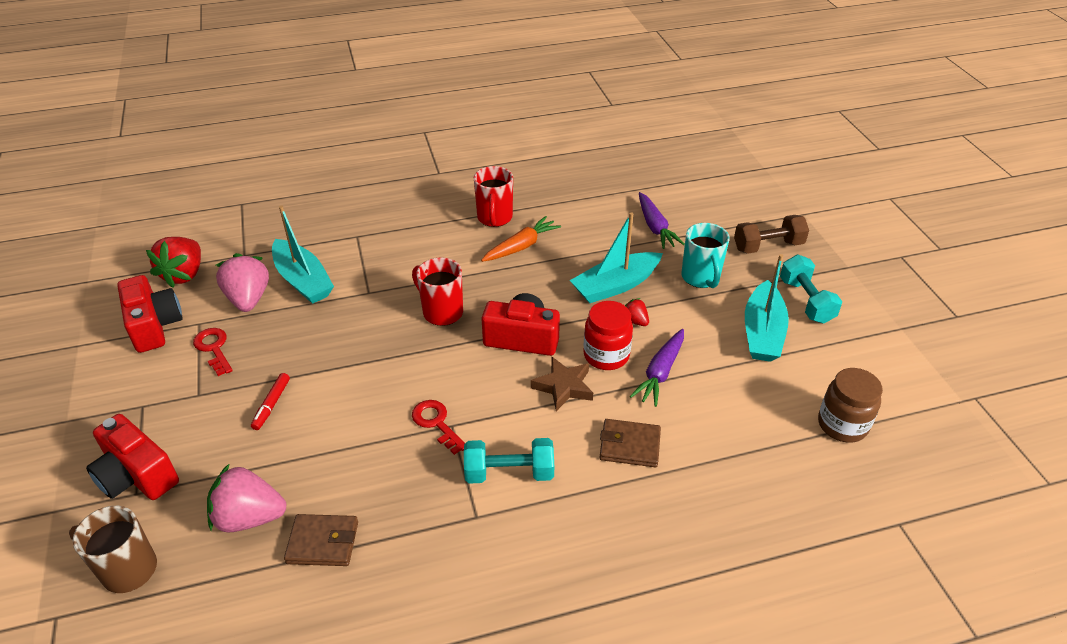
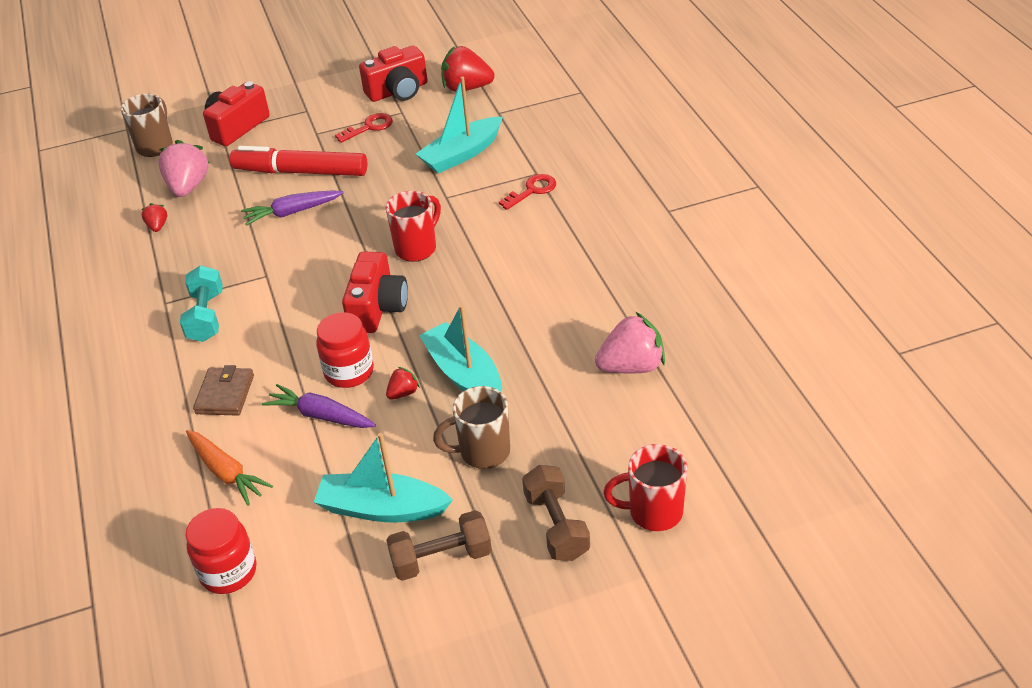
camera: 90 degrees right, 0 degrees up
pink strawberry [216,253,269,312] -> pink strawberry moved to [595,312,665,373]
red marker [251,373,290,430] -> red marker [230,146,367,176], size x2.33
brown wallet [284,514,358,566] -> red strawberry [141,203,167,232]
red key [412,400,465,455] -> red key moved to [499,174,556,210]
red mug [474,166,513,227] -> red mug moved to [603,444,687,531]
orange carrot [481,216,561,262] -> orange carrot moved to [186,430,273,506]
brown star [531,357,593,411] -> none
purple carrot [639,192,684,249] -> purple carrot moved to [241,190,344,226]
turquoise mug [681,223,730,288] -> brown mug [433,386,510,469]
turquoise dumbbell [780,255,842,324] -> brown dumbbell [386,510,492,581]
brown jar [818,368,883,443] -> red jar [185,508,257,594]

